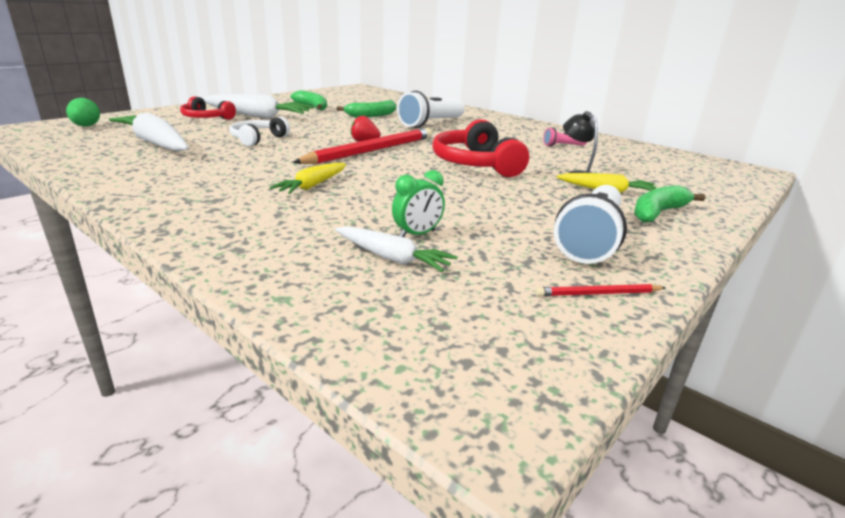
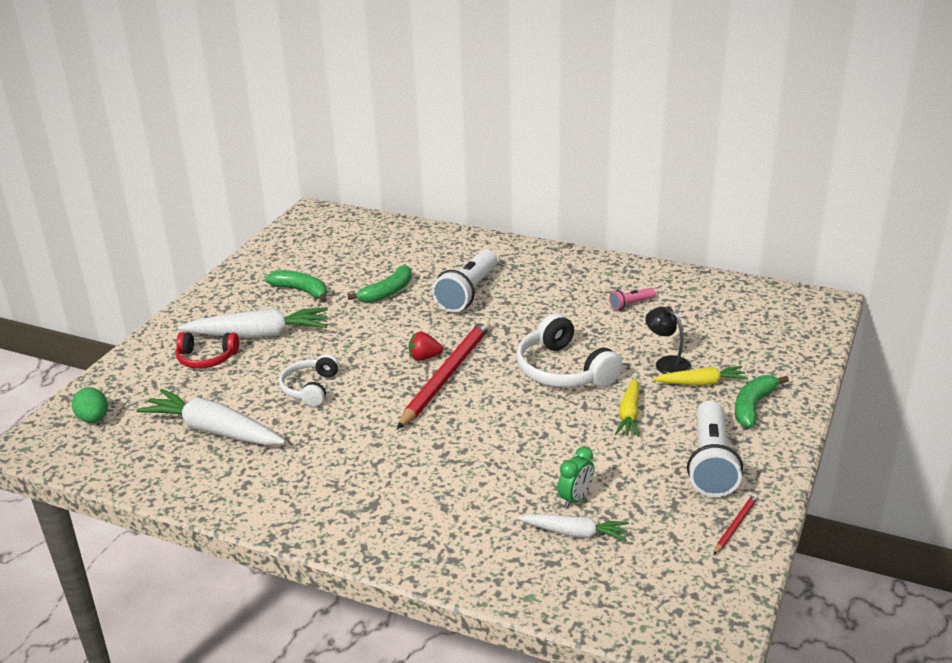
camera: 15 degrees left, 5 degrees up
yellow carrot [269,162,346,194] -> yellow carrot moved to [615,378,639,437]
red headphones [432,119,529,177] -> white headphones [516,313,623,387]
red pencil [536,284,666,296] -> red pencil turned 150 degrees clockwise [714,494,758,555]

